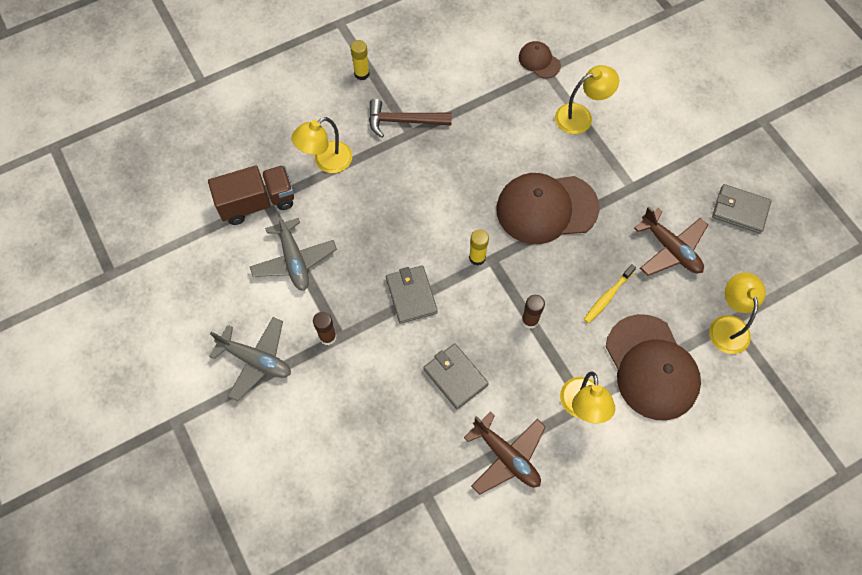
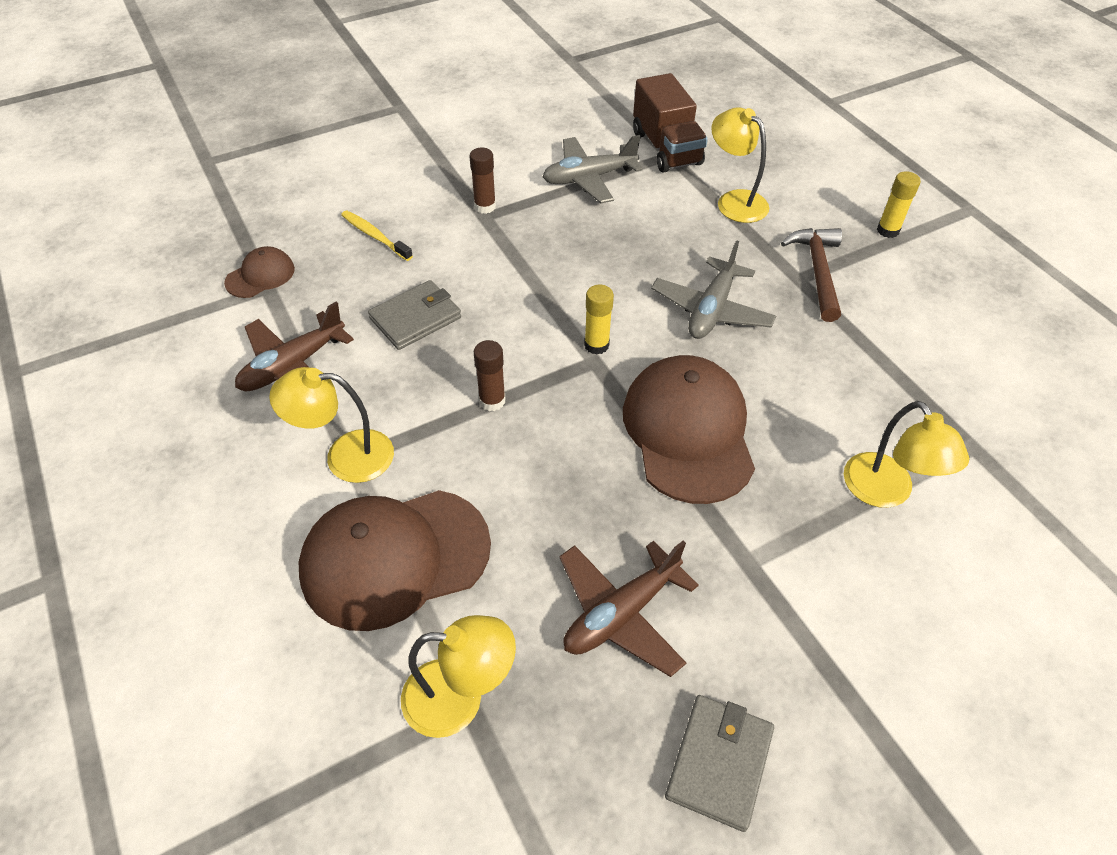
camera: 90 degrees right, 15 degrees down
grey plane [209,317,291,401] -> grey plane moved to [651,240,776,339]
grey wallet [386,265,438,324] -> none
brown cap [519,41,561,79] -> brown cap moved to [224,246,295,298]
yellow toothbrush [584,264,636,323] -> yellow toothbrush moved to [341,210,413,261]

